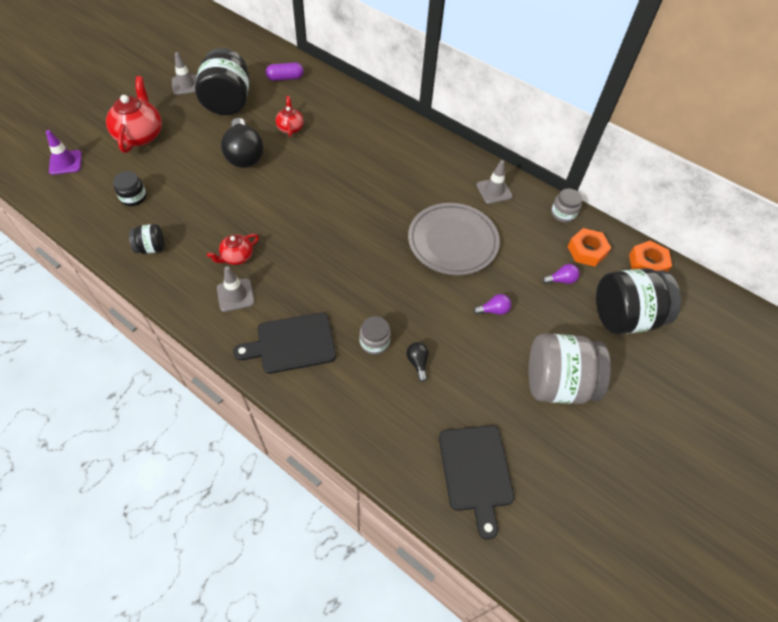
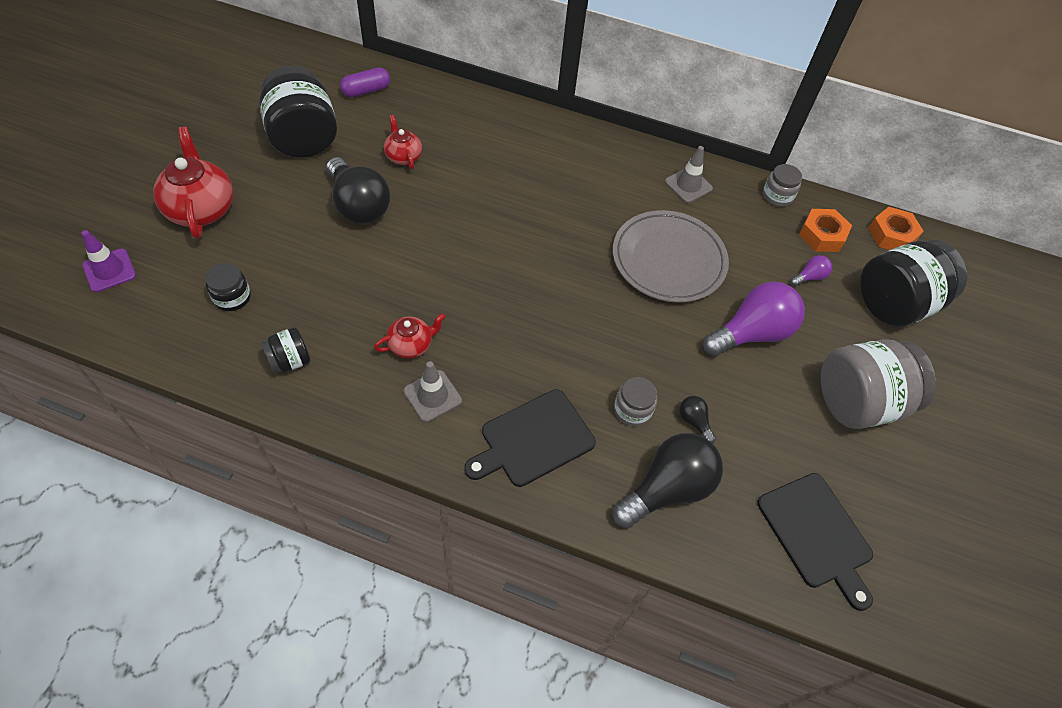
camera: 20 degrees left, 0 degrees up
grey traffic cone [172,52,197,95] -> none
red teapot [207,234,259,265] -> red teapot turned 150 degrees counterclockwise [374,313,446,359]
purple light bulb [473,294,511,315] -> purple light bulb [703,282,805,357], size x2.26
none -> black light bulb [612,433,723,528]

